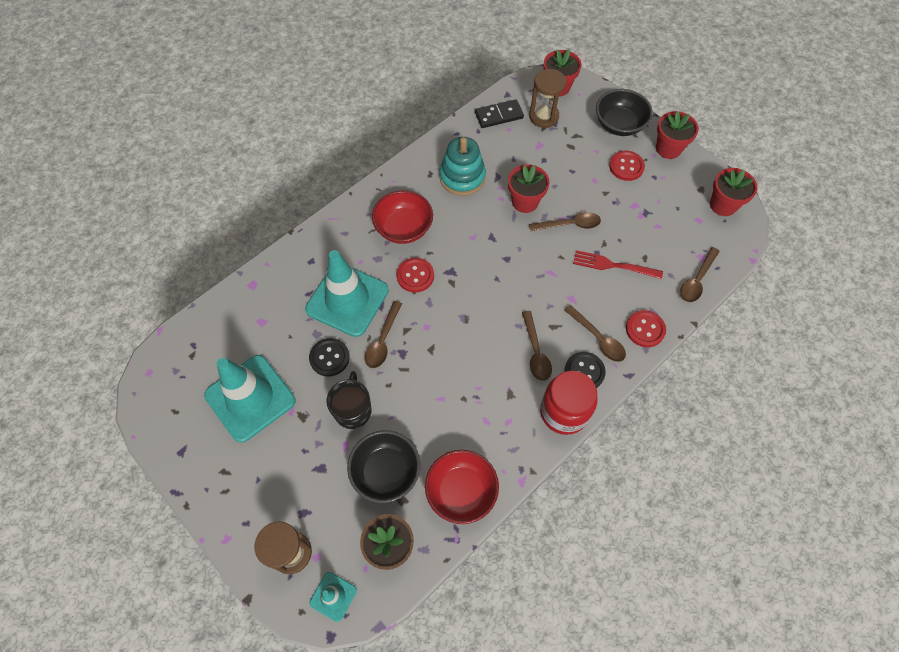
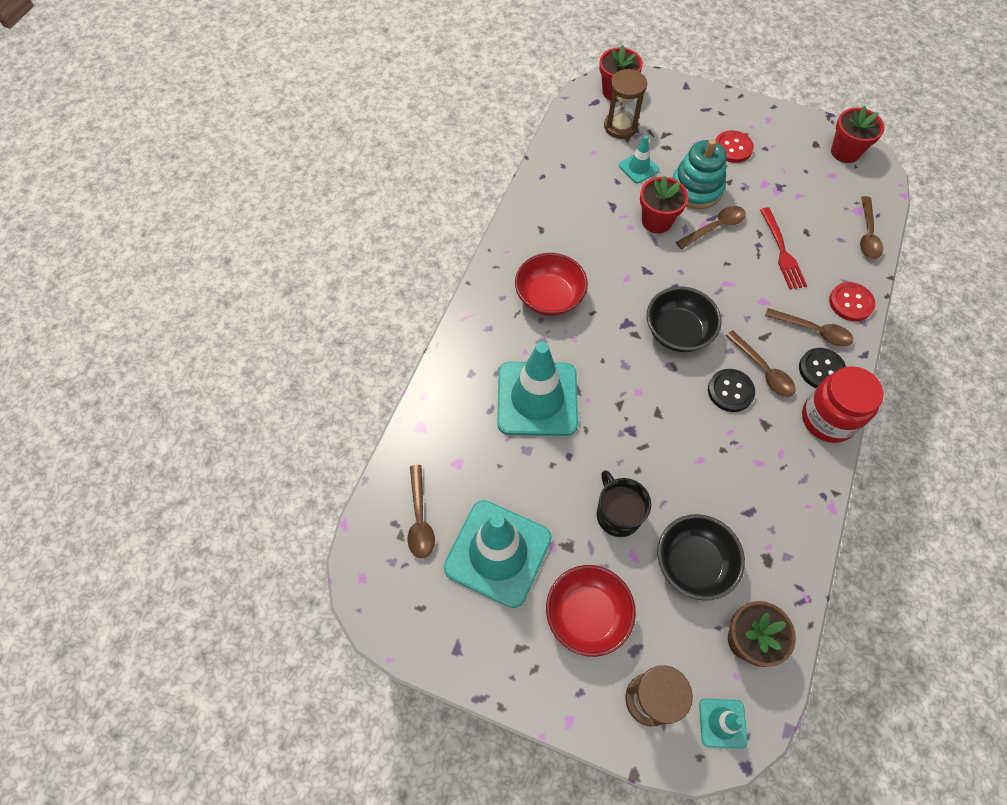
camera: 25 degrees left, 0 degrees up
black button [309,338,350,377] -> black button moved to [708,369,755,412]
brown spoon [365,301,402,368] -> brown spoon moved to [407,465,435,558]
red button [397,258,434,293] -> none
red bowl [425,450,499,524] -> red bowl moved to [546,565,636,657]
turquoise stacking toy [439,137,486,196] -> turquoise stacking toy moved to [673,139,727,209]
black domino [475,99,524,128] -> none
red fork [573,250,663,279] -> red fork turned 90 degrees counterclockwise [760,208,807,289]
black bowl [596,89,653,136] -> black bowl moved to [647,286,722,352]
red flower pot [656,111,699,159] -> none
none -> turquoise traffic cone [619,135,659,183]

